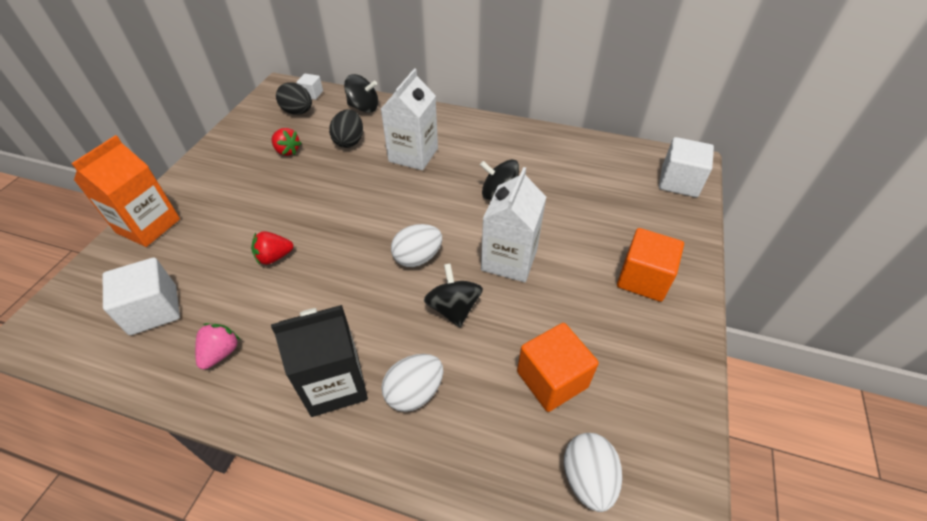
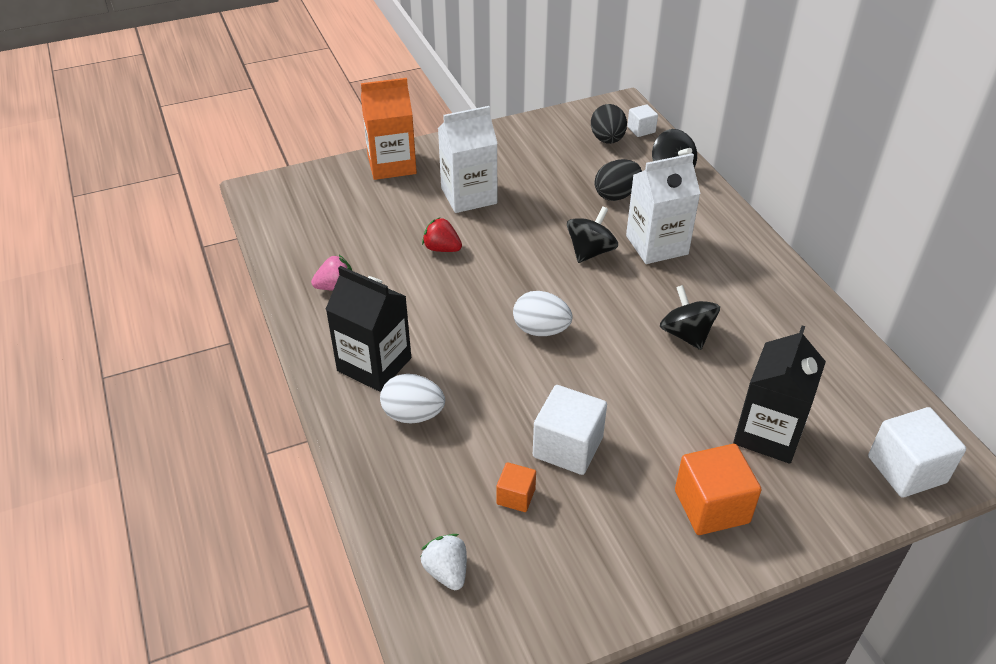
camera: 50 degrees right, 5 degrees down
white cube [103,257,180,335] -> white cube moved to [533,385,607,475]
red strawberry [272,128,302,156] -> none
black spinning top [424,263,483,328] -> black spinning top moved to [567,206,618,263]
white carton [481,167,546,282] -> white carton moved to [438,106,498,213]
orange cube [517,323,599,412] -> orange cube [496,462,536,512], size x0.54
white egg [564,433,622,512] -> white strawberry [420,534,467,590]
none -> black carton [733,325,826,464]

